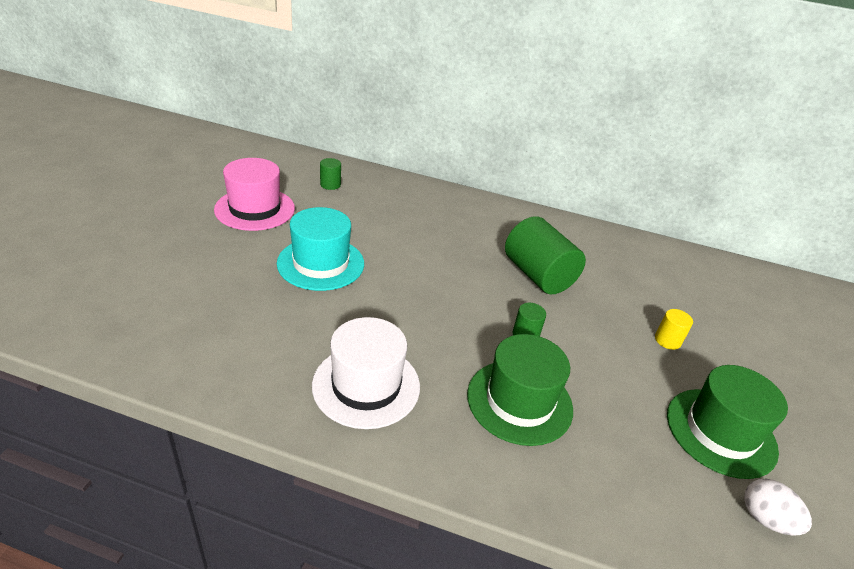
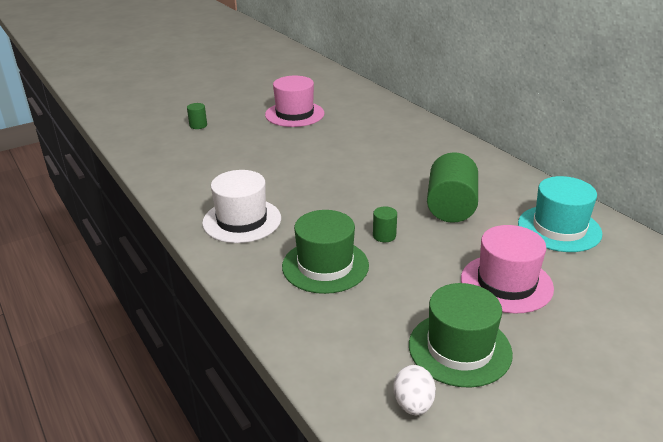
camera: 45 degrees right, 5 degrees down
turquoise hat [277,207,364,291] -> turquoise hat moved to [518,176,602,252]
green cylinder [320,158,341,190] -> green cylinder moved to [187,103,207,129]
yellow cylinder [655,309,693,350] -> pink hat [461,225,554,314]

